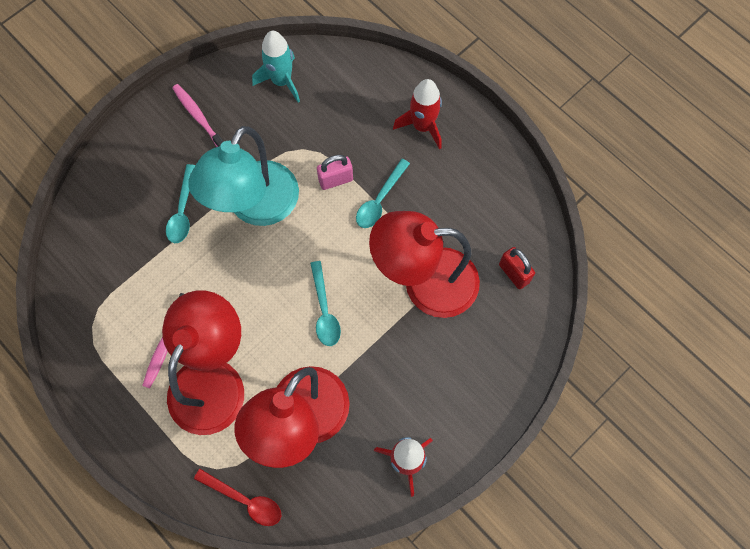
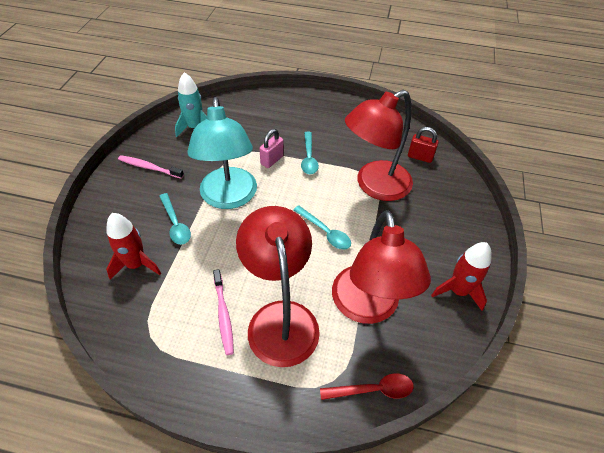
camera: 35 degrees left, 20 degrees down
red rocket [393,79,442,149] -> red rocket moved to [106,213,161,280]

